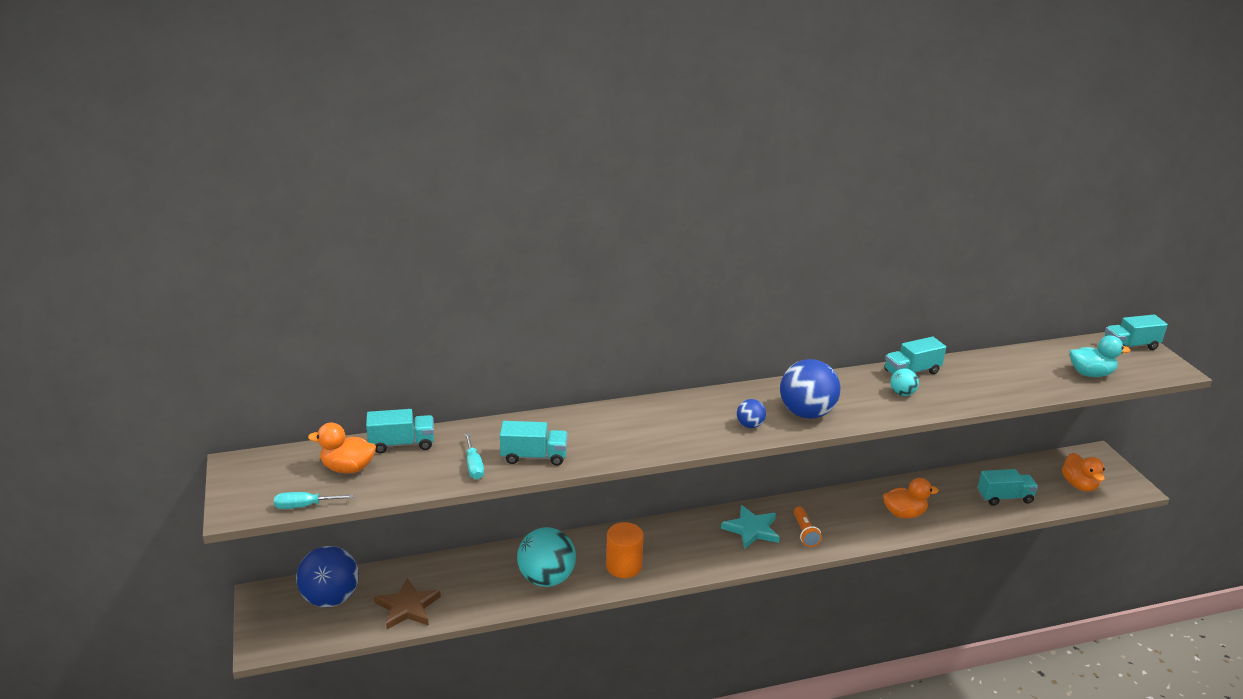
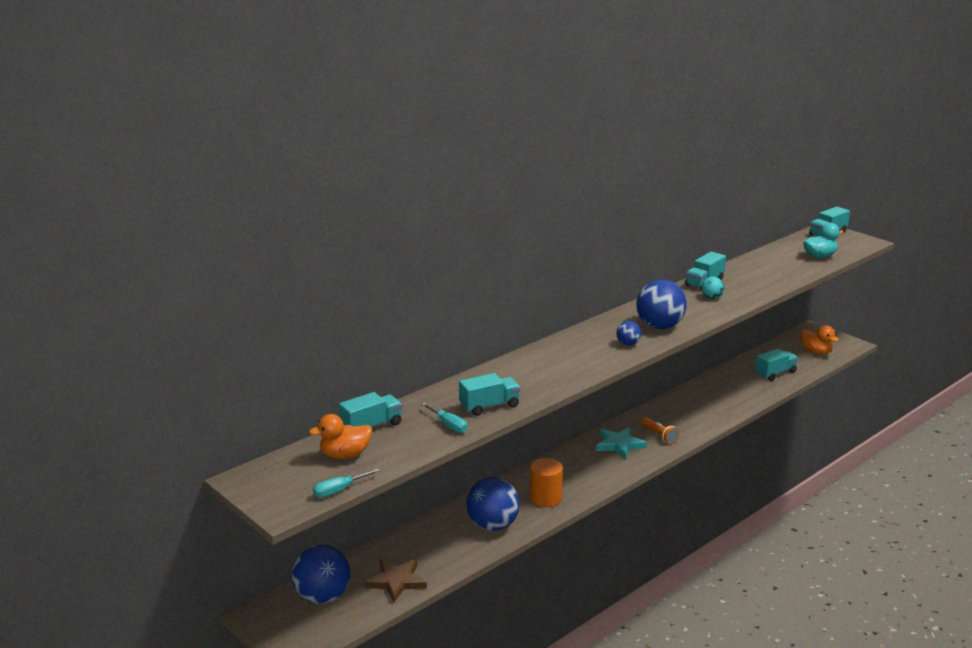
camera: 25 degrees left, 5 degrees down
turquoise ball [517,527,576,587] -> blue ball [467,477,520,531]
orange duck [883,478,939,518] -> none

